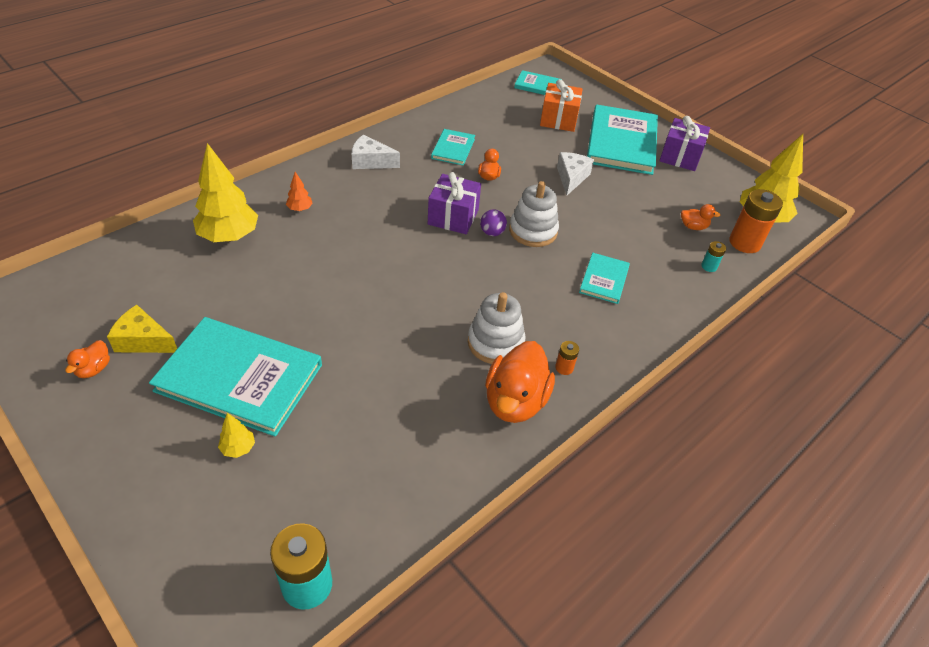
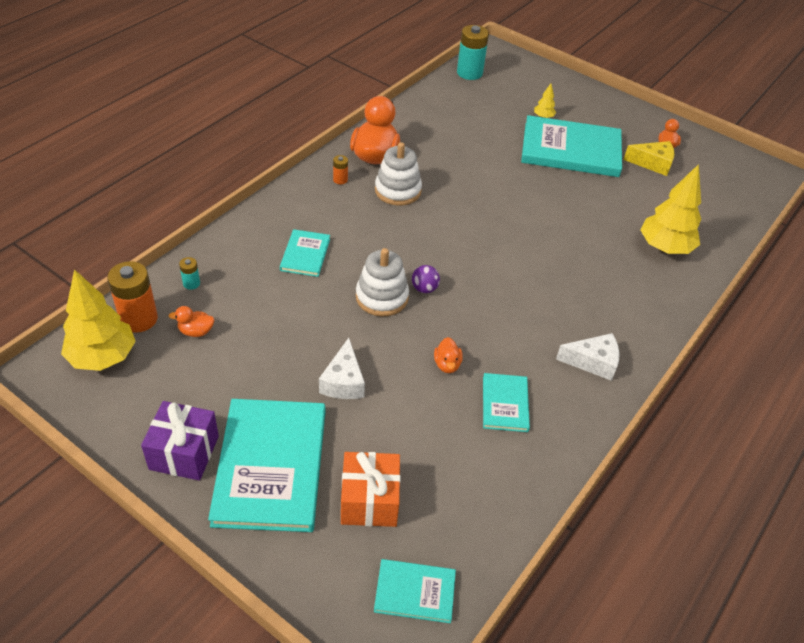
camera: 170 degrees right, 0 degrees up
orange tree [286,172,313,211] -> none
purple gift [428,172,481,234] -> none

